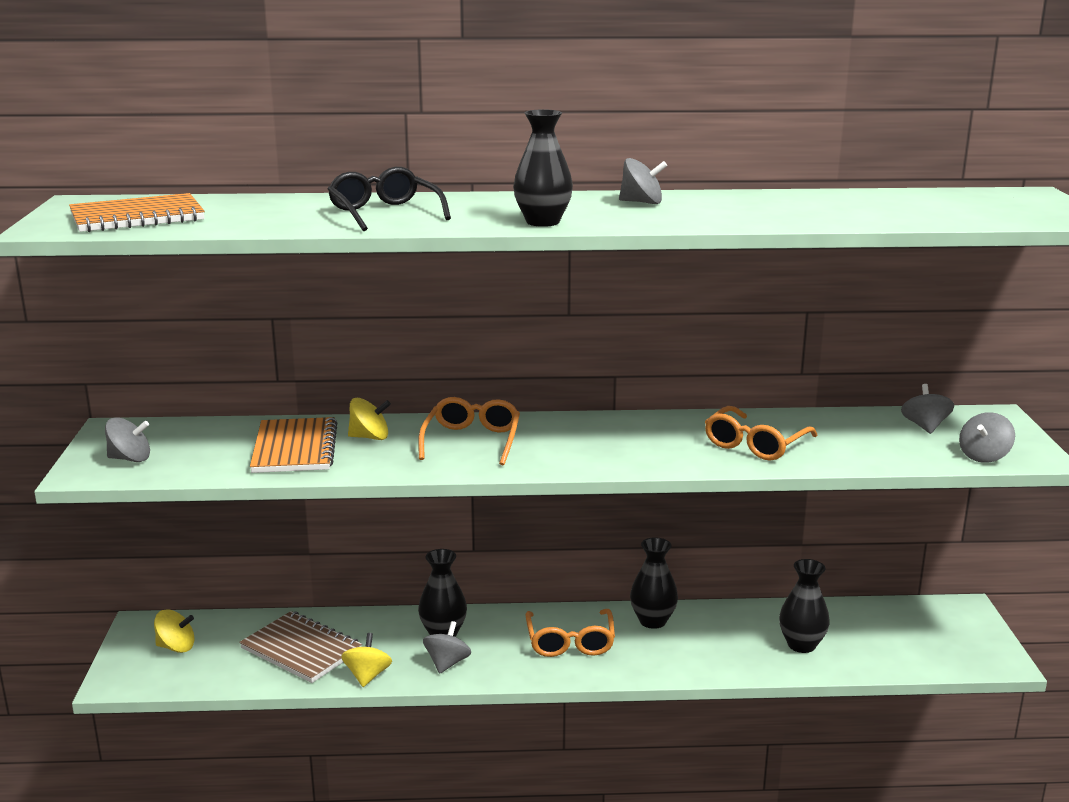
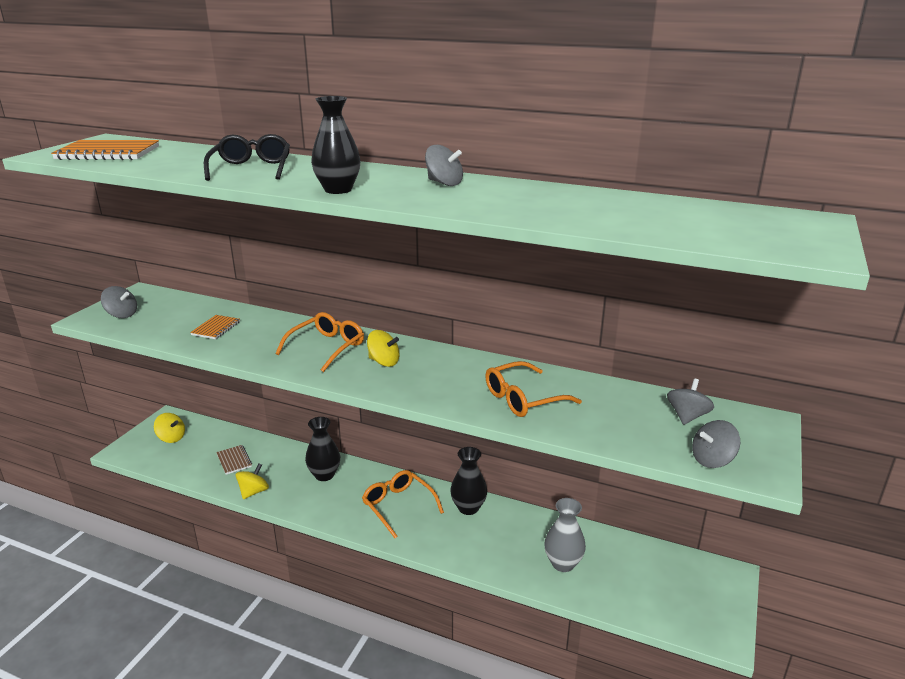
camera: 25 degrees right, 5 degrees up
brown notebook [239,611,362,683] -> brown notebook [216,445,252,475], size x0.55
orange notebook [250,417,338,473] -> orange notebook [190,315,240,339], size x0.55
yellow spinning top [348,398,391,440] -> yellow spinning top moved to [367,330,400,367]
grey spinning top [423,621,471,674] -> none
orange glasses [526,609,615,657] -> orange glasses turned 120 degrees clockwise [362,470,444,538]
black vase [779,559,830,653] -> grey vase [544,498,586,572]

